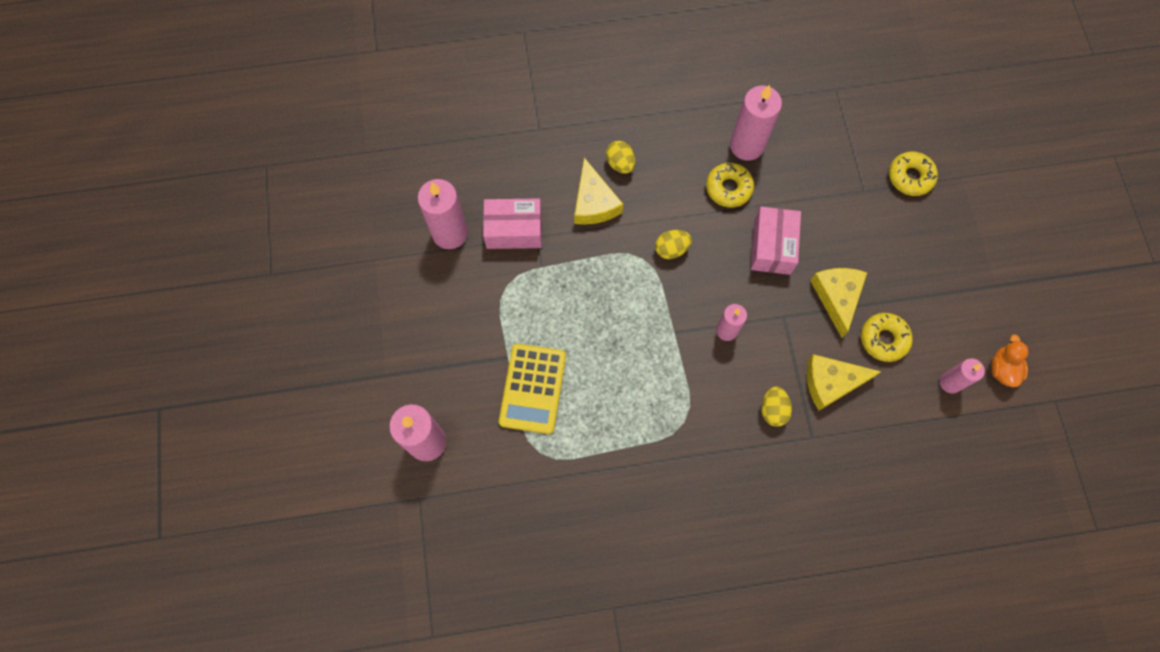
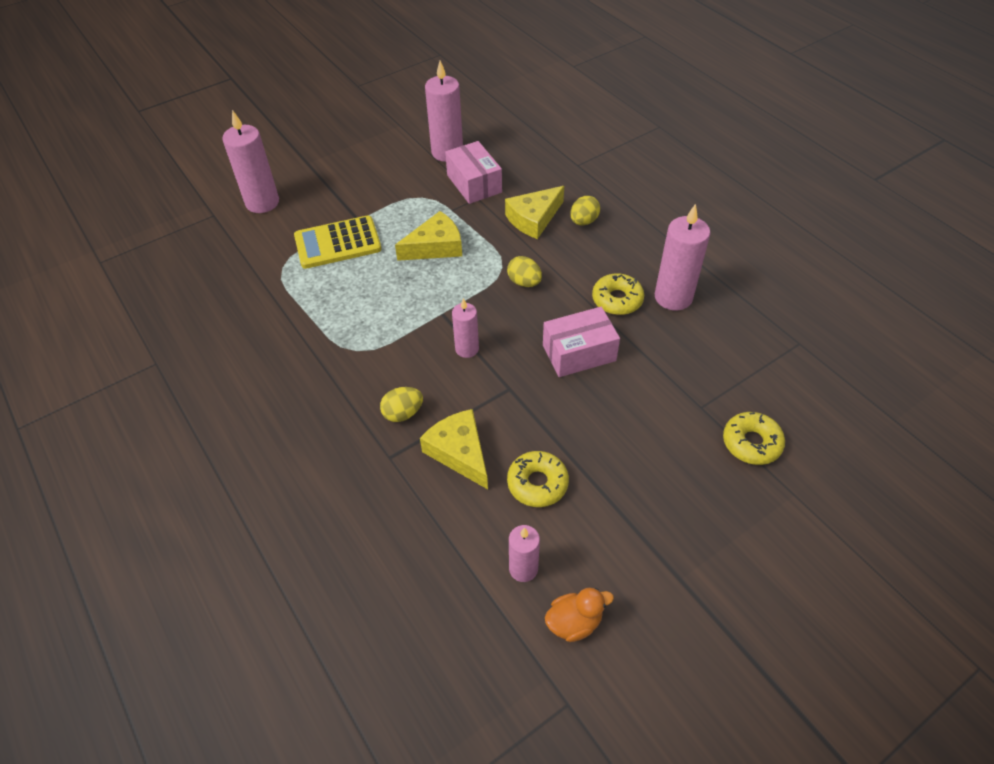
camera: 65 degrees right, 20 degrees down
yellow cheese [810,268,868,338] -> yellow cheese moved to [395,211,462,261]

